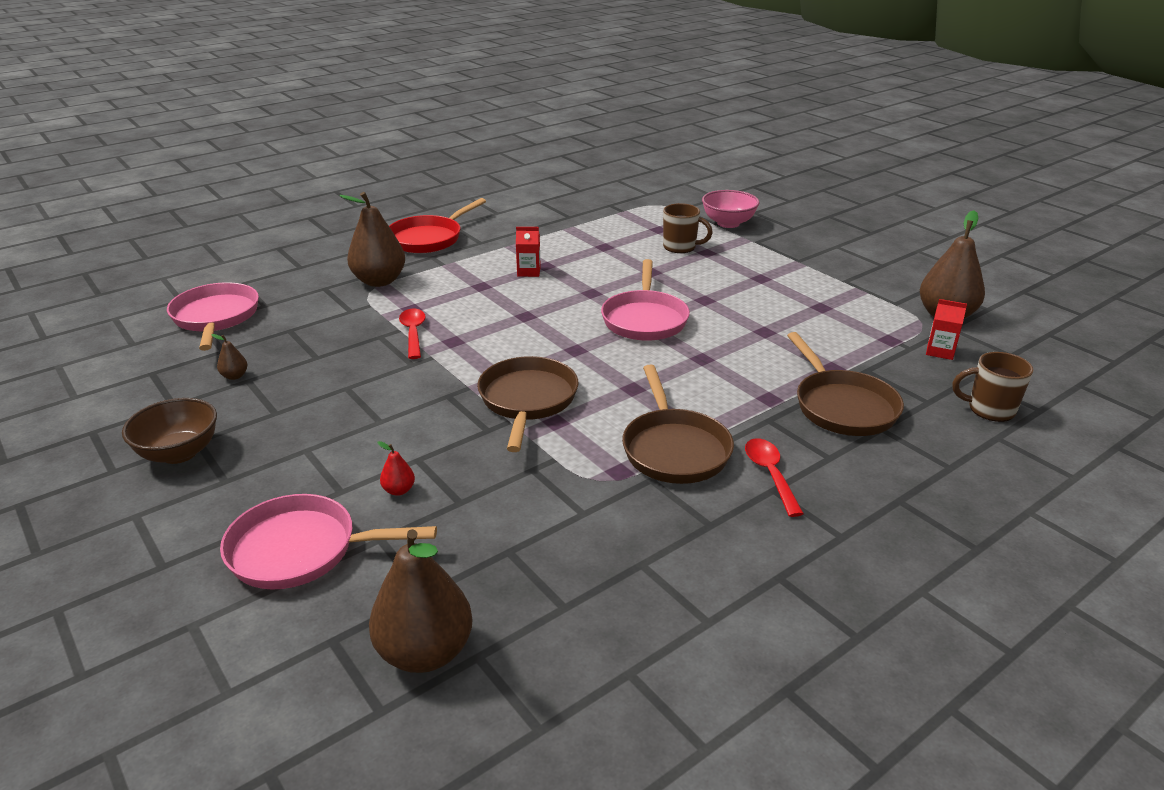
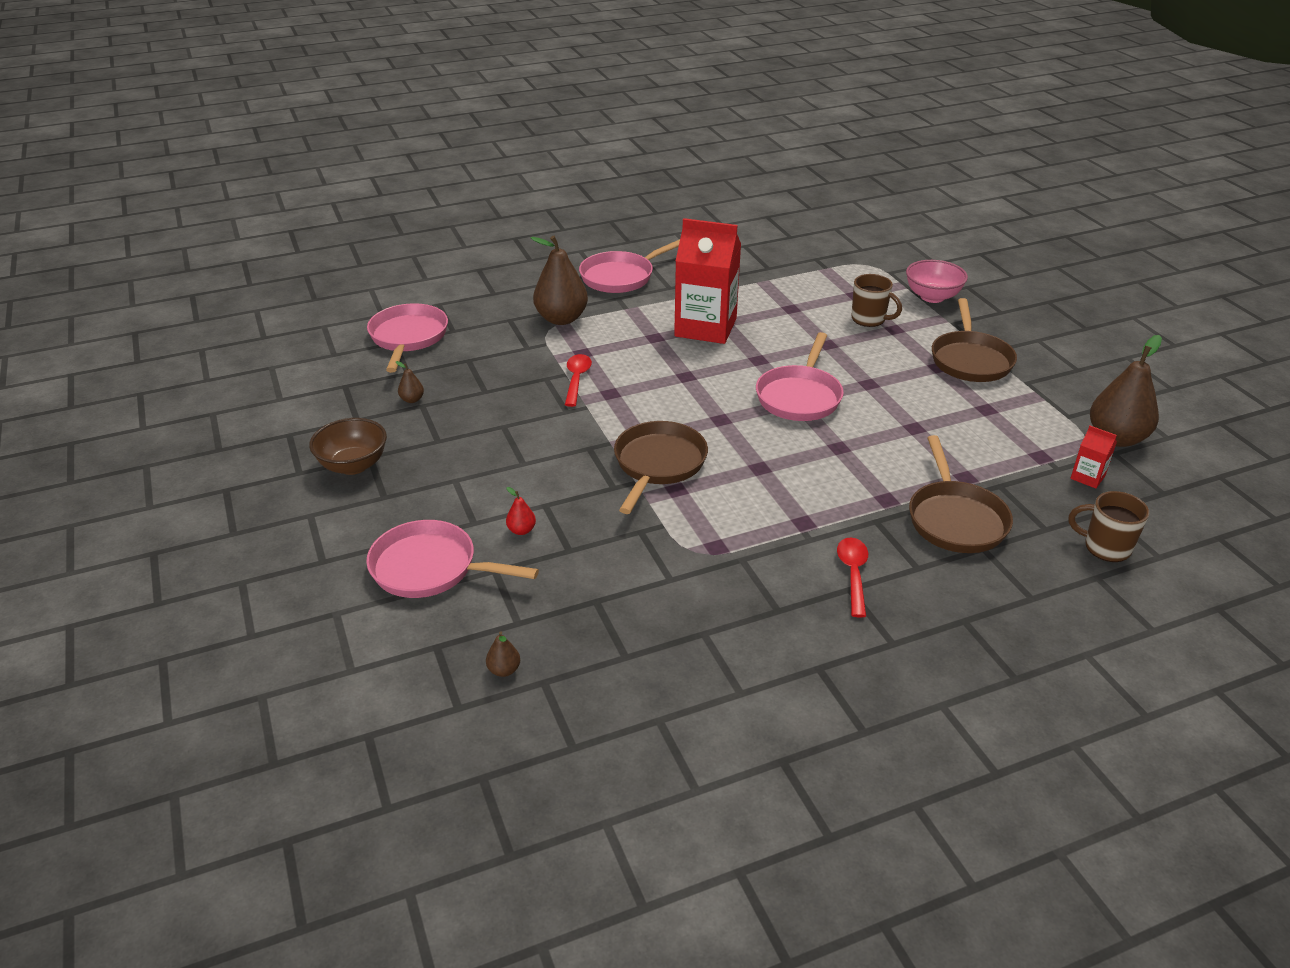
camera: 15 degrees right, 5 degrees up
brown pear [369,529,472,673] -> brown pear [486,631,520,677], size x0.42
red pan [389,198,486,253] -> pink pan [579,239,680,293]
red carton [516,227,541,277] -> red carton [674,218,741,344], size x2.37
brown pan [622,365,734,484] -> brown pan moved to [932,298,1017,382]

